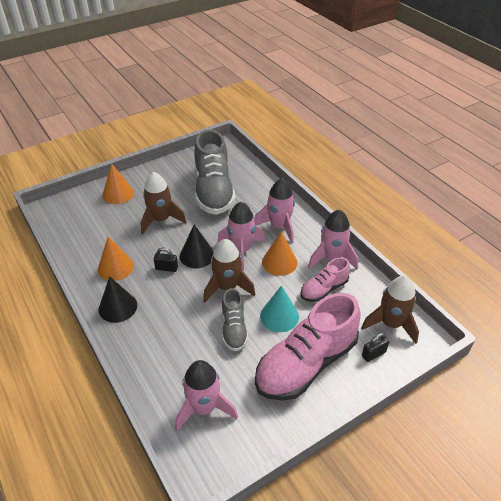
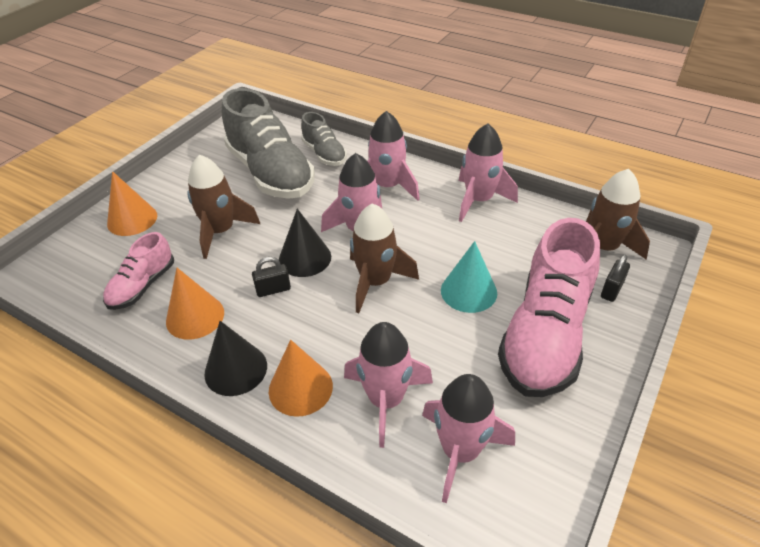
camera: 25 degrees left, 0 degrees up
grey shoe [222,288,248,352] -> grey shoe moved to [301,112,347,166]
orange cone [262,231,297,276] -> orange cone moved to [269,340,333,417]
pink shoe [300,257,350,302] -> pink shoe moved to [103,232,174,310]
none -> pink rocket [344,322,433,448]

